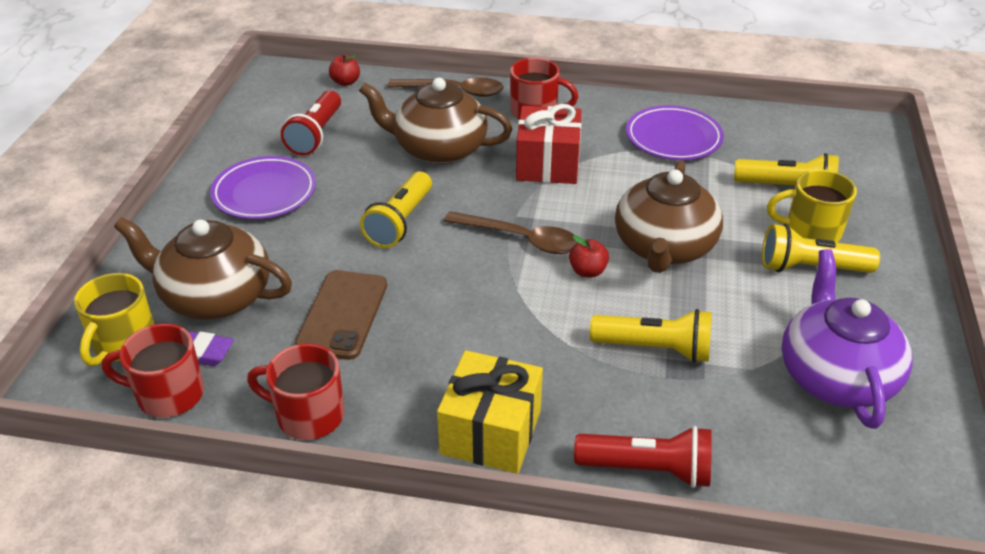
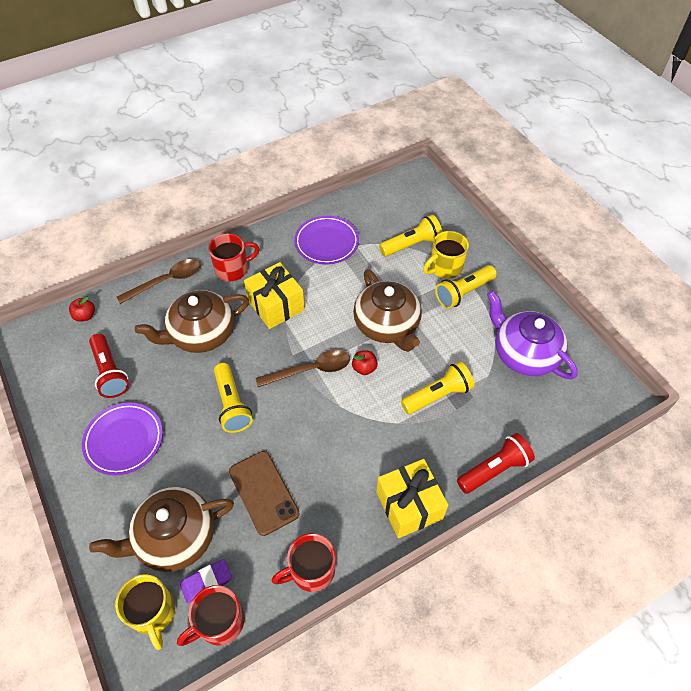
camera: 40 degrees left, 15 degrees up
red gift [516,104,582,184] -> yellow gift [244,262,305,329]

